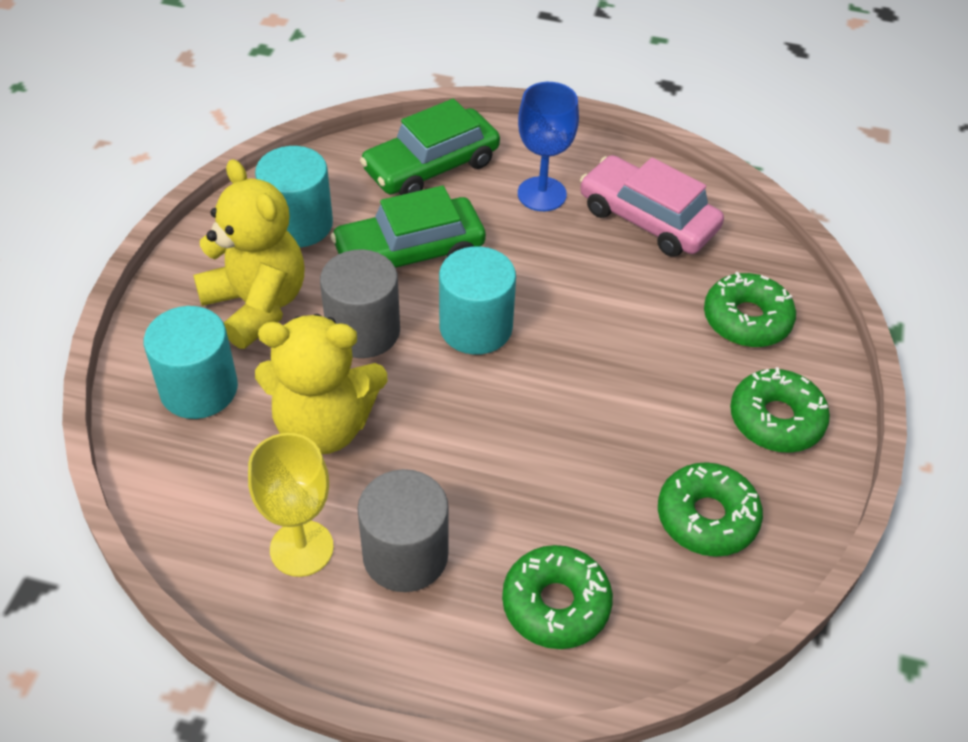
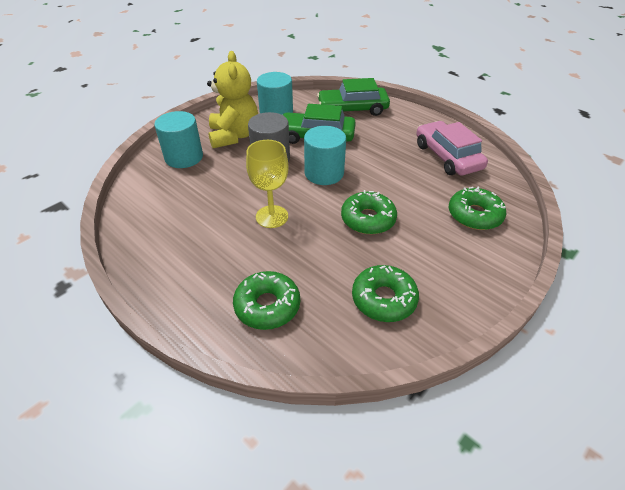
camera: 30 degrees right, 5 degrees down
yellow goblet [248,433,334,577] -> yellow goblet moved to [246,140,289,228]
yellow teddy bear [255,314,387,454] -> none
grey cylinder [357,469,449,592] -> none
blue goblet [518,82,579,211] -> none
green donut [730,367,830,453] -> green donut moved to [341,190,397,234]

